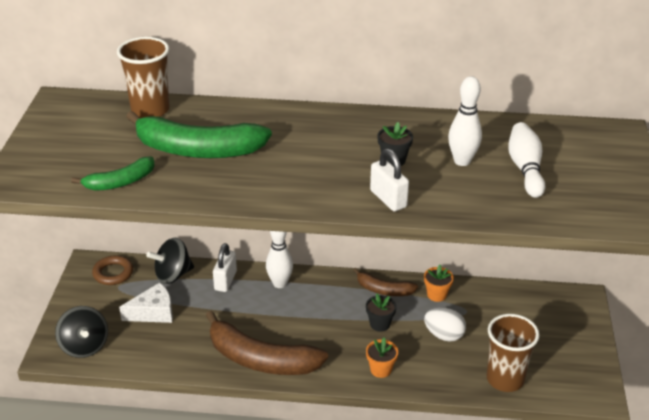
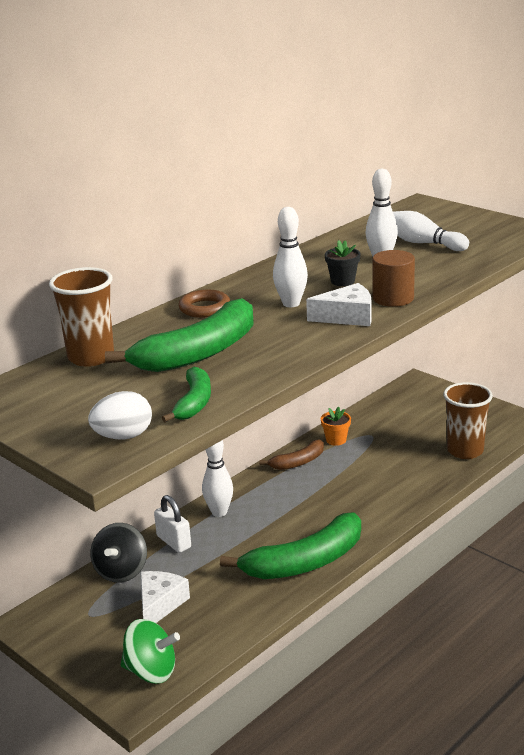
camera: 50 degrees left, 10 degrees down
black spinning top [55,306,108,358] -> green spinning top [121,619,180,683]
brown ring [92,256,133,285] -> brown ring moved to [179,290,230,318]
brown banana [205,311,328,375] -> green banana [220,512,361,579]
black flower pot [366,294,397,332] -> none
orange flower pot [366,338,398,378] -> none
white padlock [370,149,409,211] -> brown cylinder [372,250,415,307]
white egg [424,308,466,342] -> white egg moved to [88,391,152,439]
none -> white bowling pin [273,207,308,307]
none -> white cheese [306,283,371,326]

